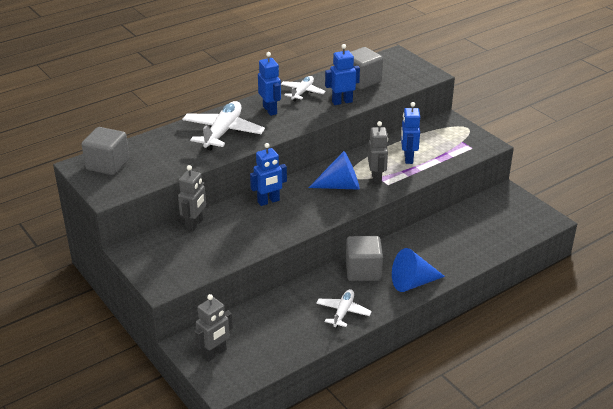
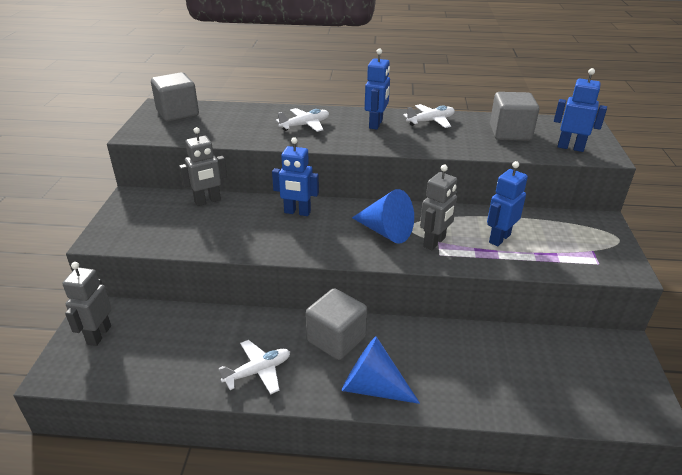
camera: 40 degrees right, 0 degrees up
white plane [182,101,265,150] -> white plane [276,108,329,132], size x0.59
grey robot [195,294,233,362] -> grey robot turned 105 degrees clockwise [62,262,112,346]
blue robot [325,44,360,105] -> blue robot moved to [554,68,607,152]

